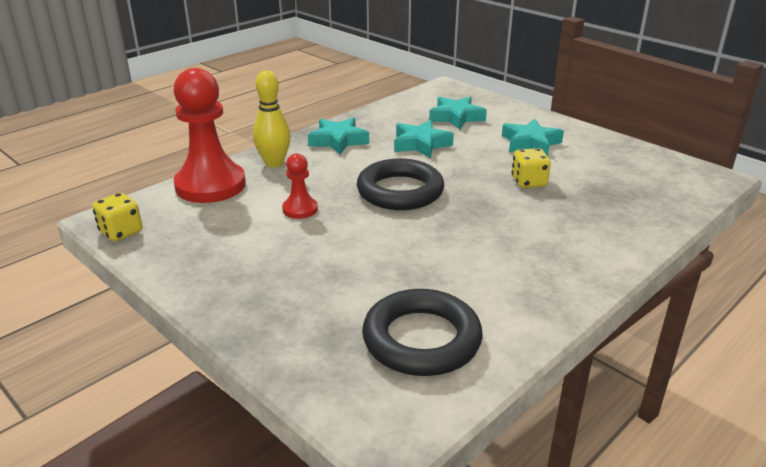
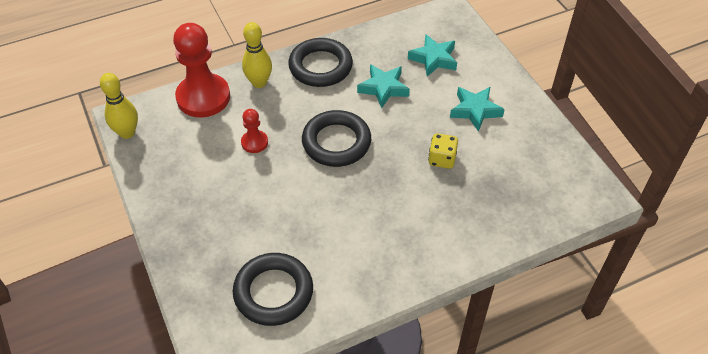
camera: 20 degrees right, 20 degrees up
yellow dice [92,193,142,241] -> yellow bowling pin [100,73,138,139]
turquoise star [308,117,369,155] -> black ring [288,38,353,87]

